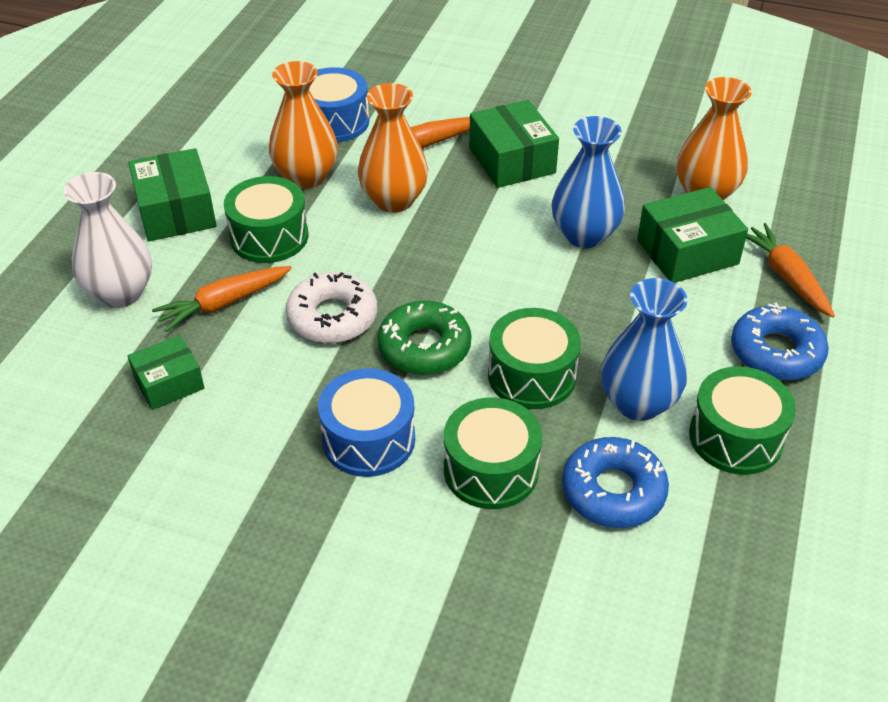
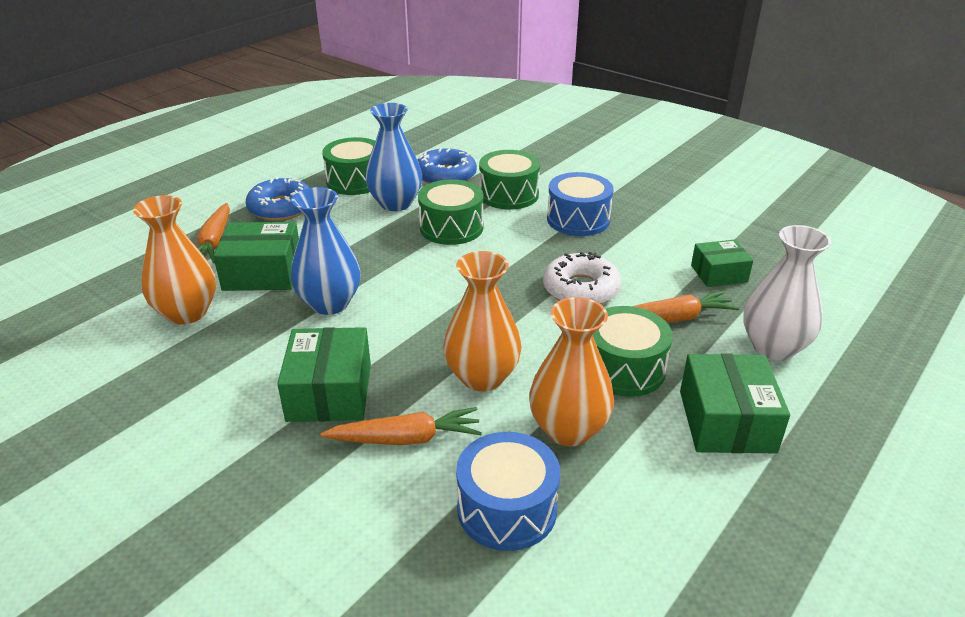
camera: 160 degrees left, 10 degrees down
green donut [377,301,471,375] -> none

